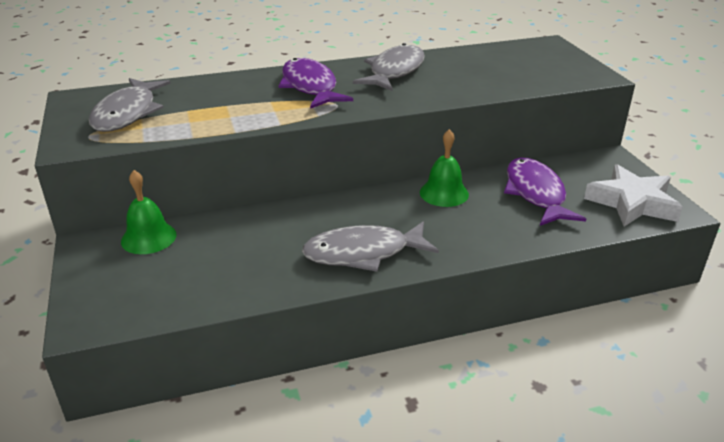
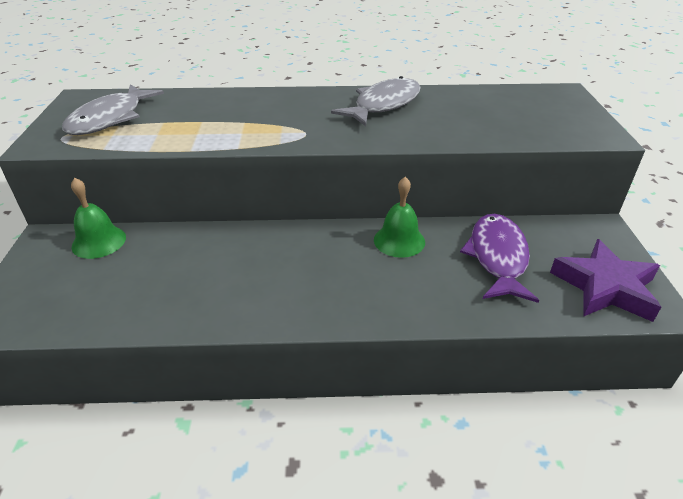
camera: 15 degrees right, 5 degrees up
purple fish [278,58,353,109] -> none
grey fish [302,221,439,272] -> none
white star [584,164,683,227] -> purple star [550,239,661,322]

